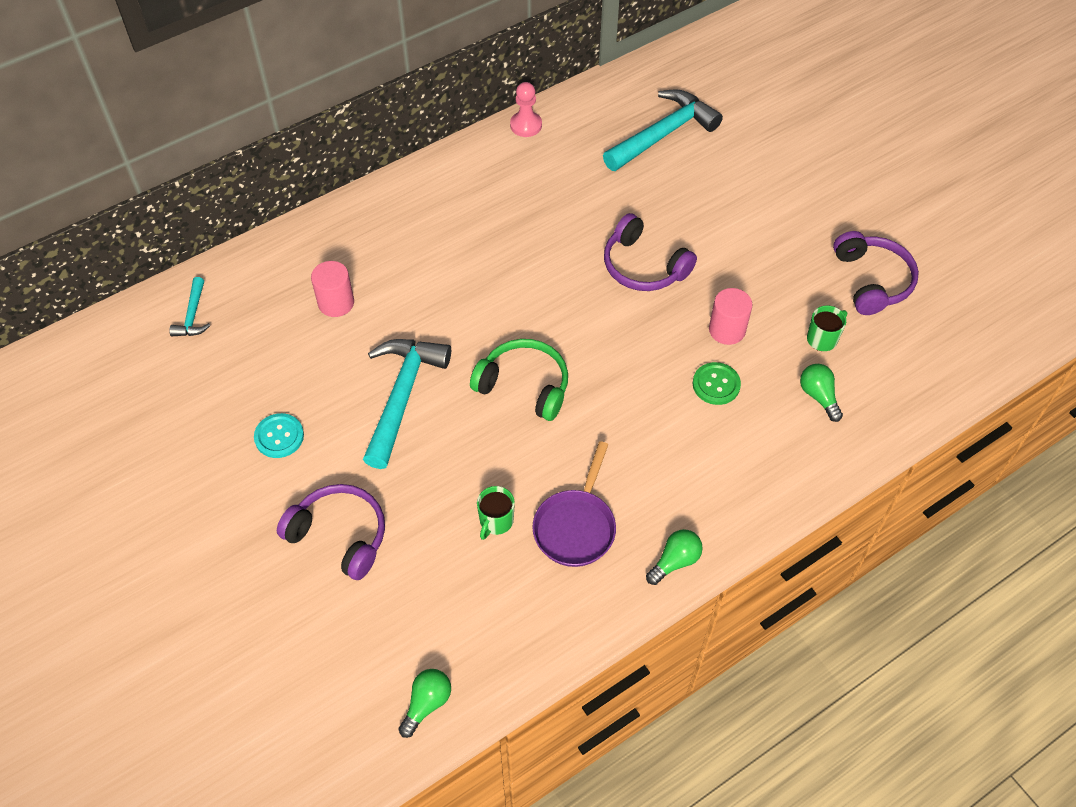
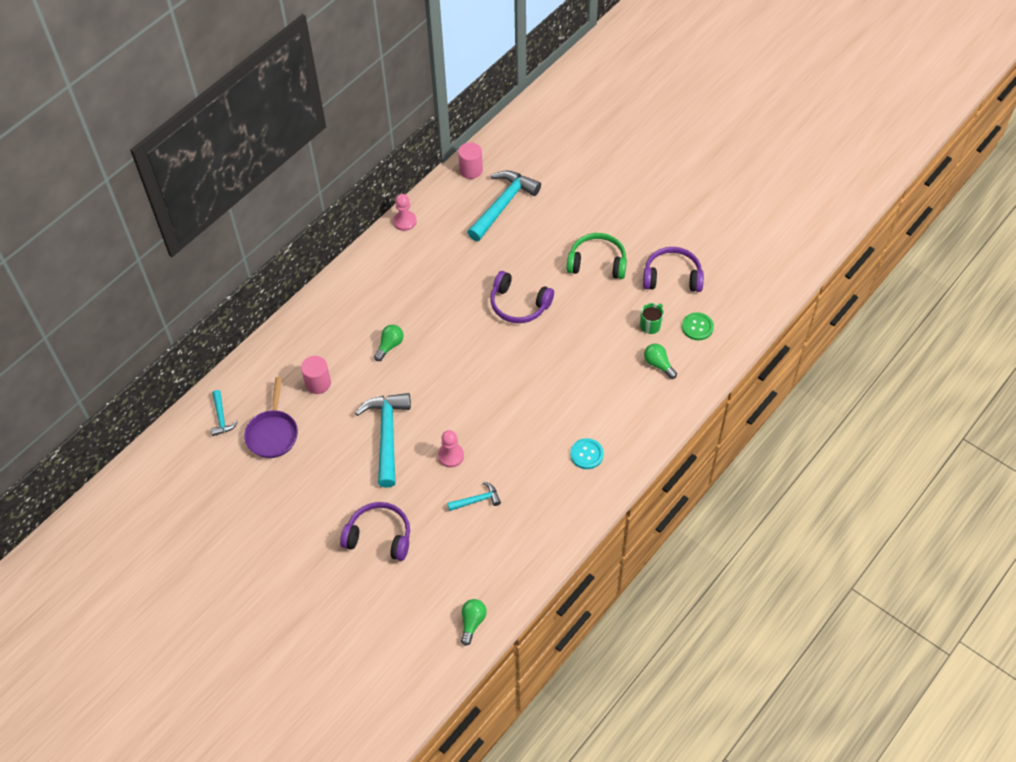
camera: 15 degrees left, 0 degrees up
turquoise button [254,413,304,458] -> turquoise button moved to [570,438,604,469]
green headphones [470,339,568,421] -> green headphones moved to [567,233,627,279]
green mug [477,486,515,540] -> turquoise hammer [447,482,501,511]
purple pan [532,441,616,567] -> purple pan moved to [244,377,298,458]
green light bulb [646,529,703,585] -> green light bulb moved to [374,325,404,361]
green button [693,362,741,405] -> green button moved to [682,312,714,340]
pink cylinder [709,288,753,345] -> pink cylinder moved to [458,142,483,179]
purple headphones [833,231,919,315] -> purple headphones turned 60 degrees counterclockwise [643,247,704,292]
none -> pink pawn [438,430,464,468]

